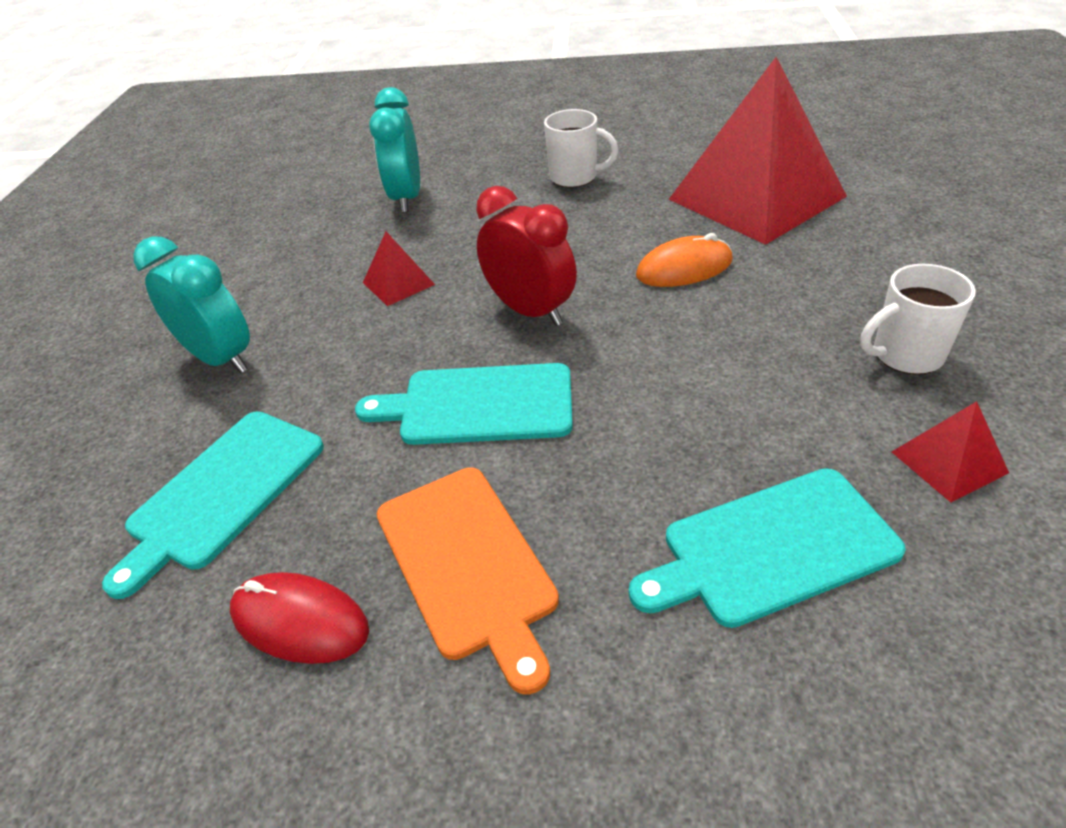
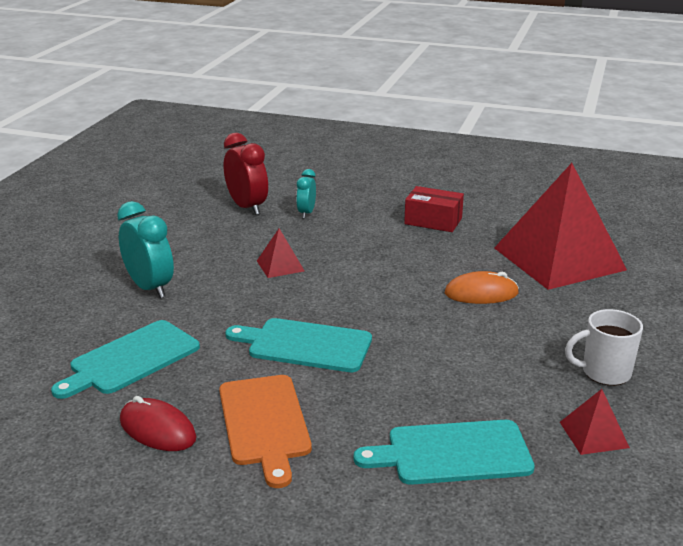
camera: 10 degrees right, 15 degrees down
turquoise clock [369,87,420,213] -> turquoise clock [296,169,316,219], size x0.58
red clock [476,186,577,326] -> red clock moved to [224,133,268,215]
white mug [544,109,618,188] -> red box [404,186,464,232]

